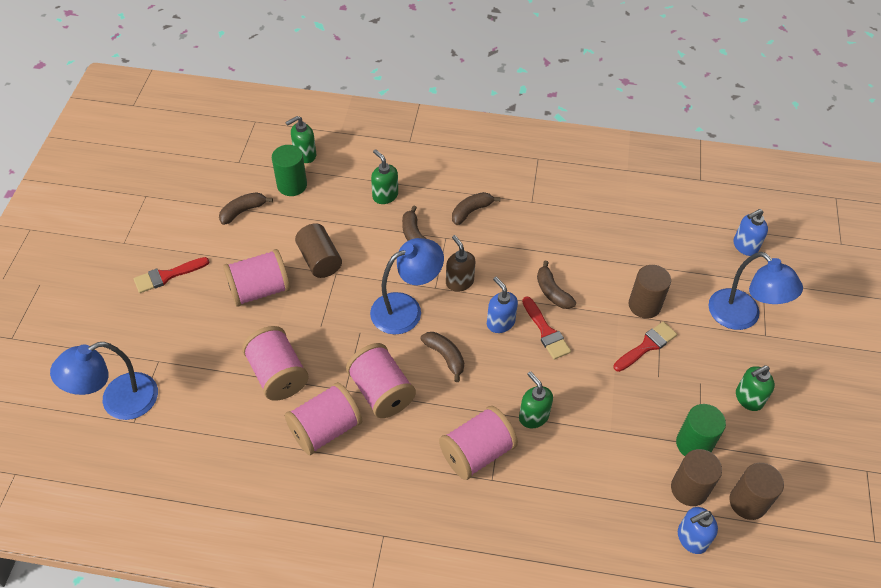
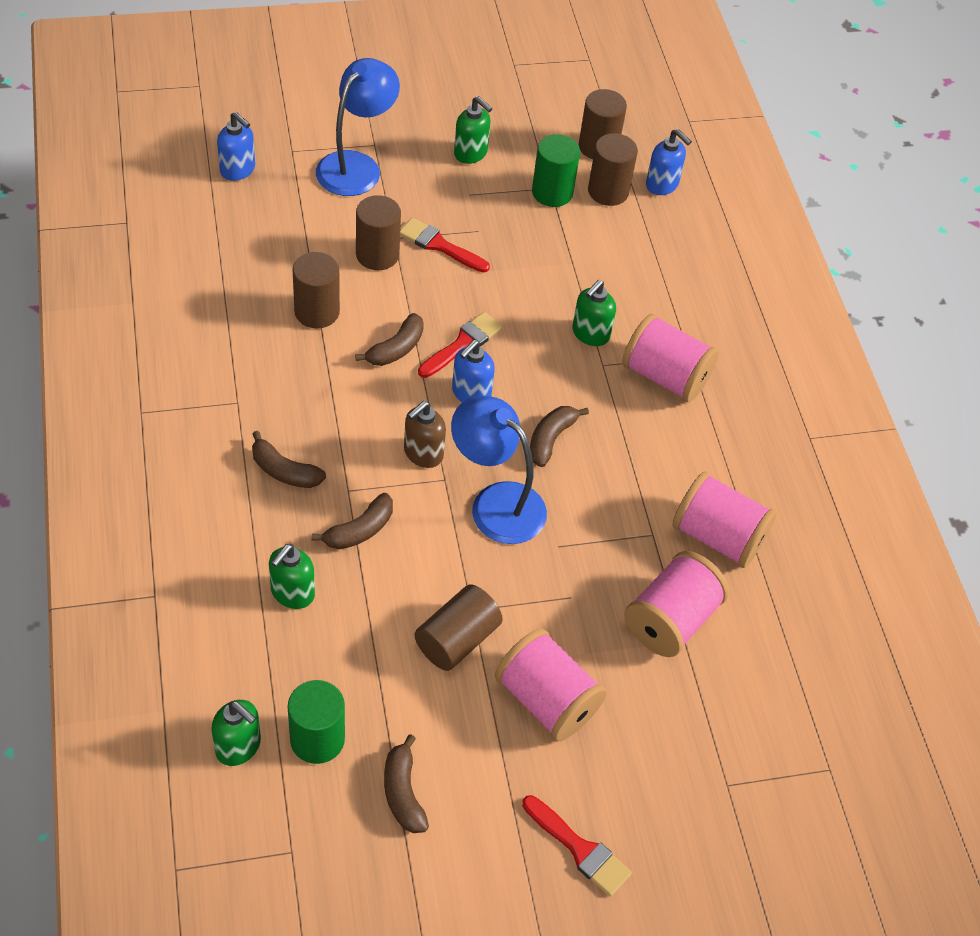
camera: 115 degrees left, 0 degrees up
blue lamp [50,342,158,420] -> none
brown banana [219,192,273,225] -> brown banana turned 45 degrees clockwise [384,734,429,833]
pink spool [346,343,416,418] -> none
none -> brown cylinder [293,252,340,328]

